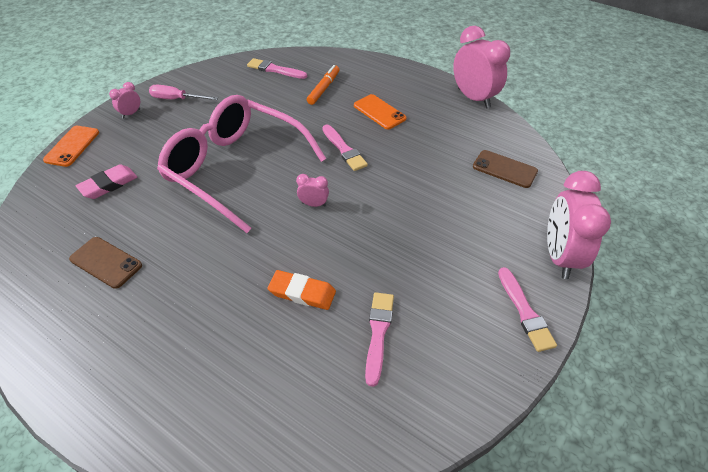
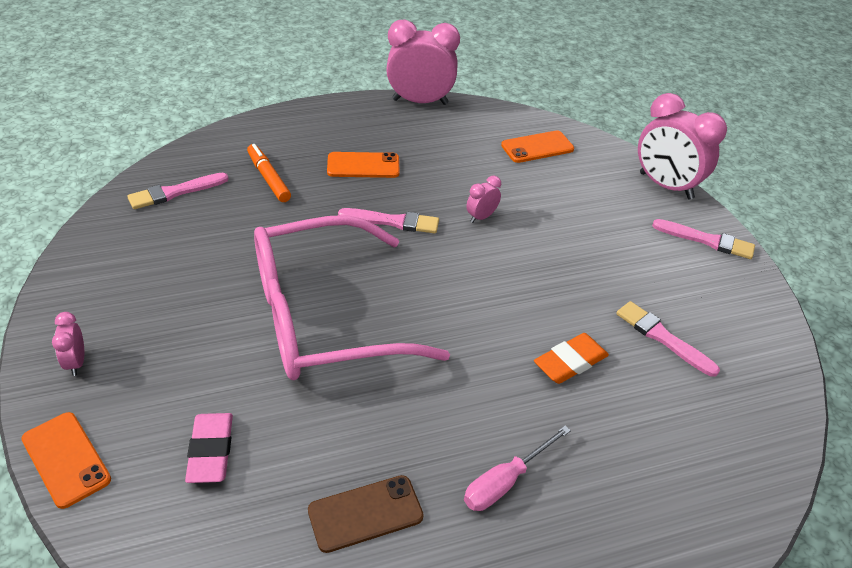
camera: 55 degrees left, 5 degrees down
pink screwdriver [149,85,218,100] -> pink screwdriver moved to [464,426,571,511]
pink clock [296,174,329,207] -> pink clock moved to [466,176,501,223]
brown phone [473,150,538,188] -> orange phone [501,130,574,163]

